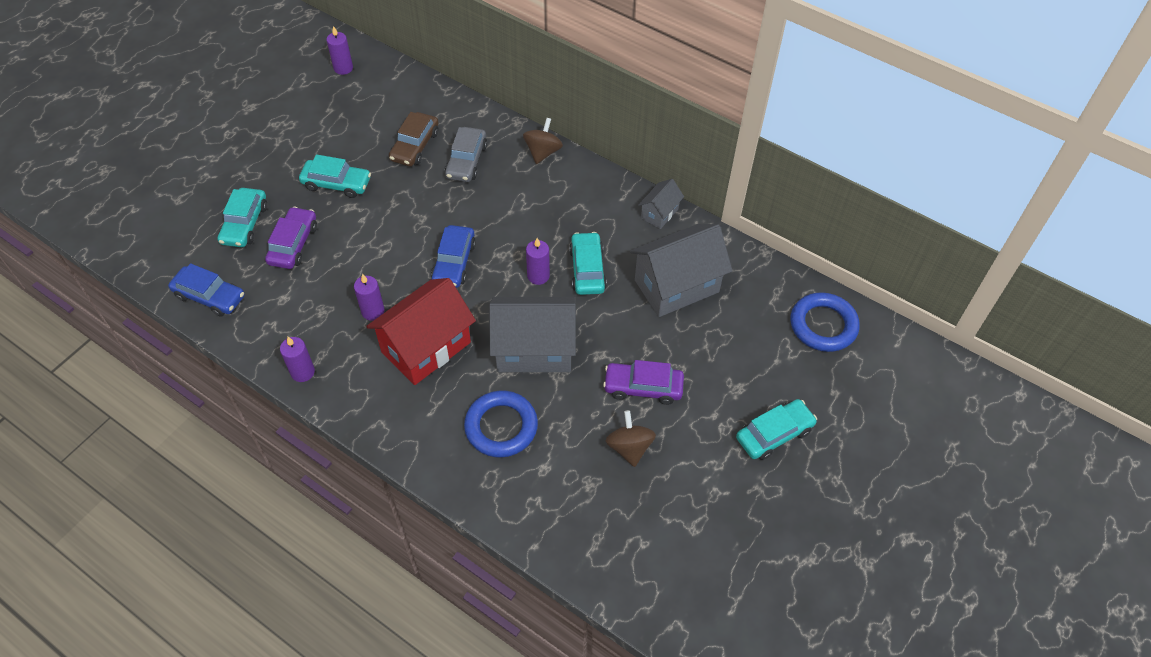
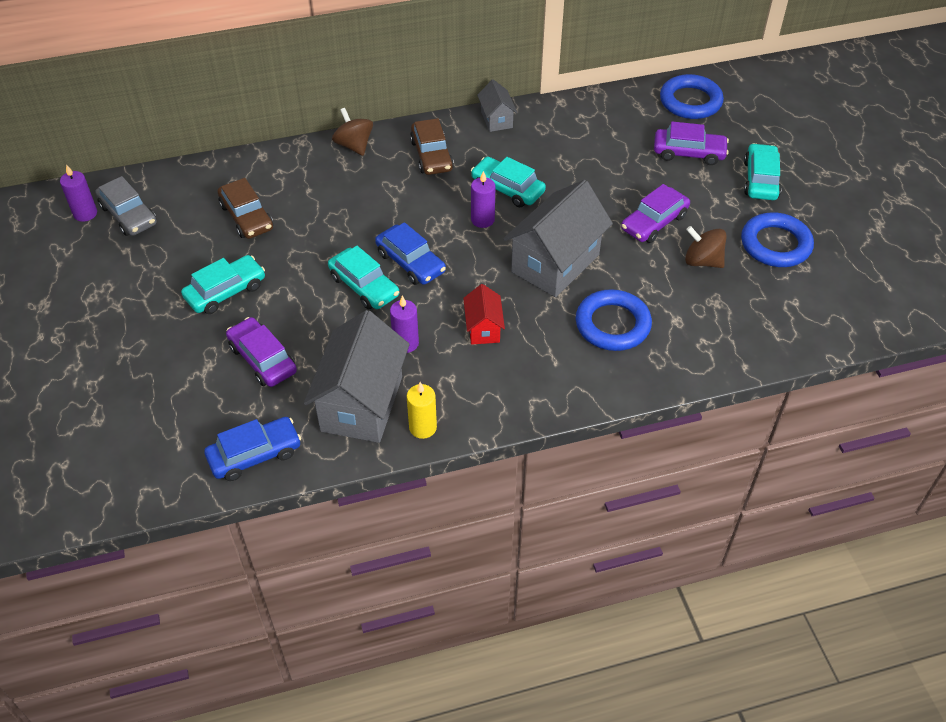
camera: 50 degrees left, 5 degrees down
turquoise car [218,188,267,247] -> turquoise car moved to [328,246,399,309]
purple candle [280,337,315,382] -> yellow candle [407,382,437,439]
red house [366,278,476,385] -> red house [463,284,505,344], size x0.50
grey car [445,127,487,182] -> grey car moved to [95,176,157,236]
grey house [630,224,733,317] -> grey house moved to [304,310,410,443]
none -> brown car [410,118,454,175]
none -> purple car [654,122,729,165]
none -> blue ring [741,212,814,267]

